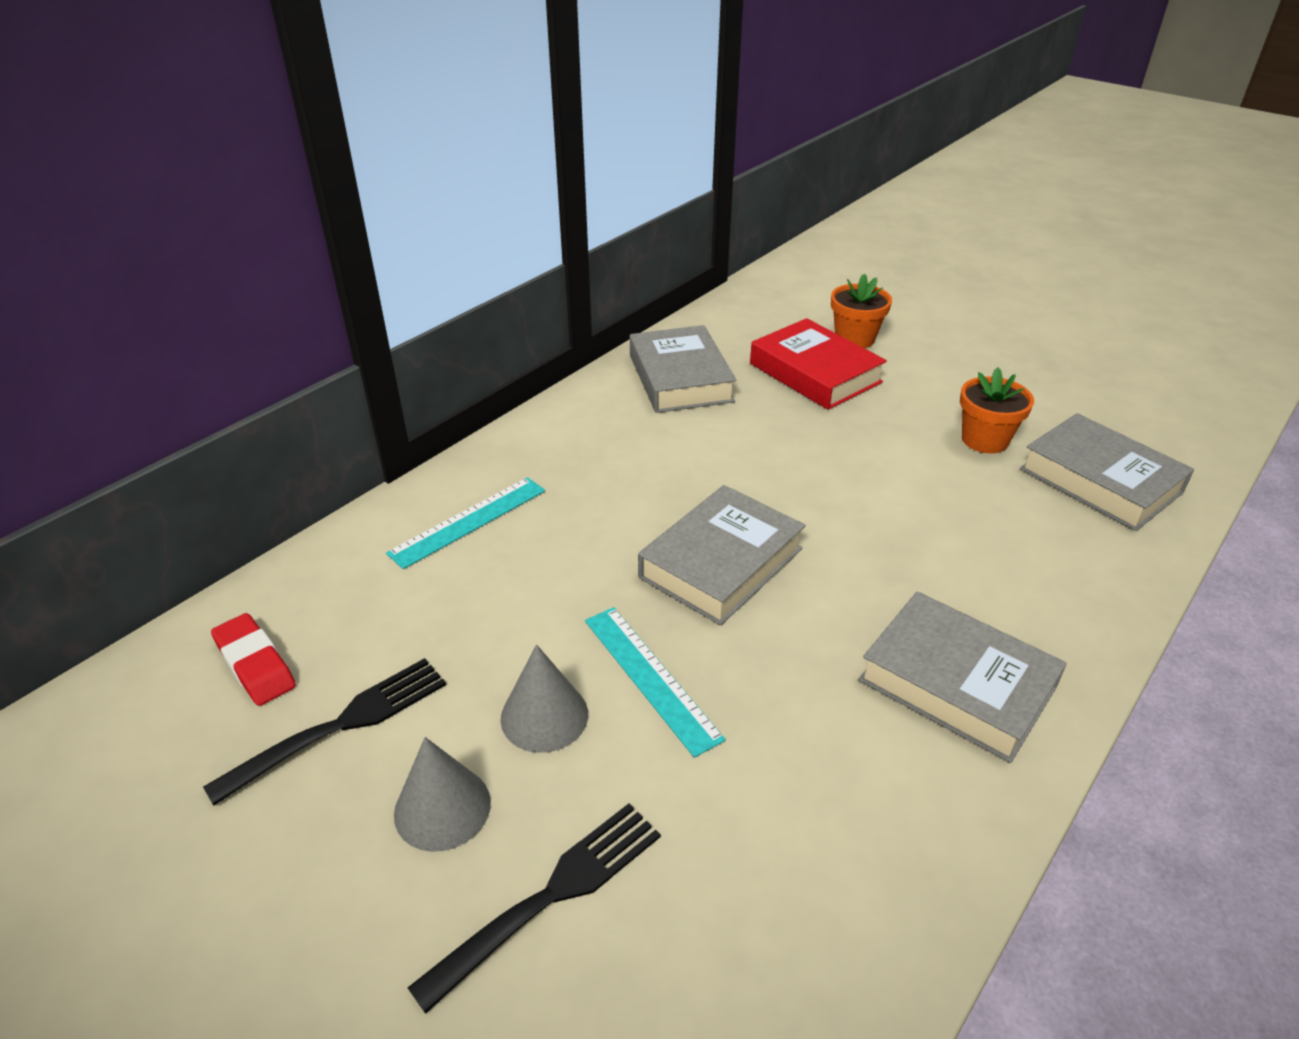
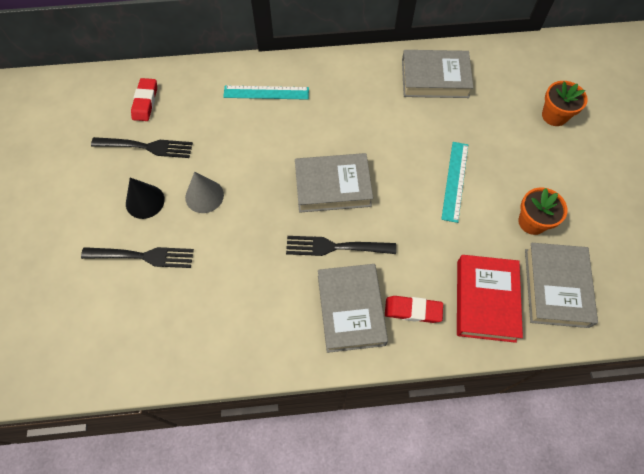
camera: 45 degrees right, 25 degrees up
grey cone [394,737,491,852] -> black cone [126,178,165,219]
turquoise ruler [585,607,726,758] -> turquoise ruler moved to [441,142,468,223]
grey book [630,325,736,413] -> grey book turned 60 degrees clockwise [402,50,473,98]
red book [750,318,887,410] -> red book moved to [457,255,523,343]
none -> black fork [286,236,396,256]
none -> red eraser [385,296,443,323]

